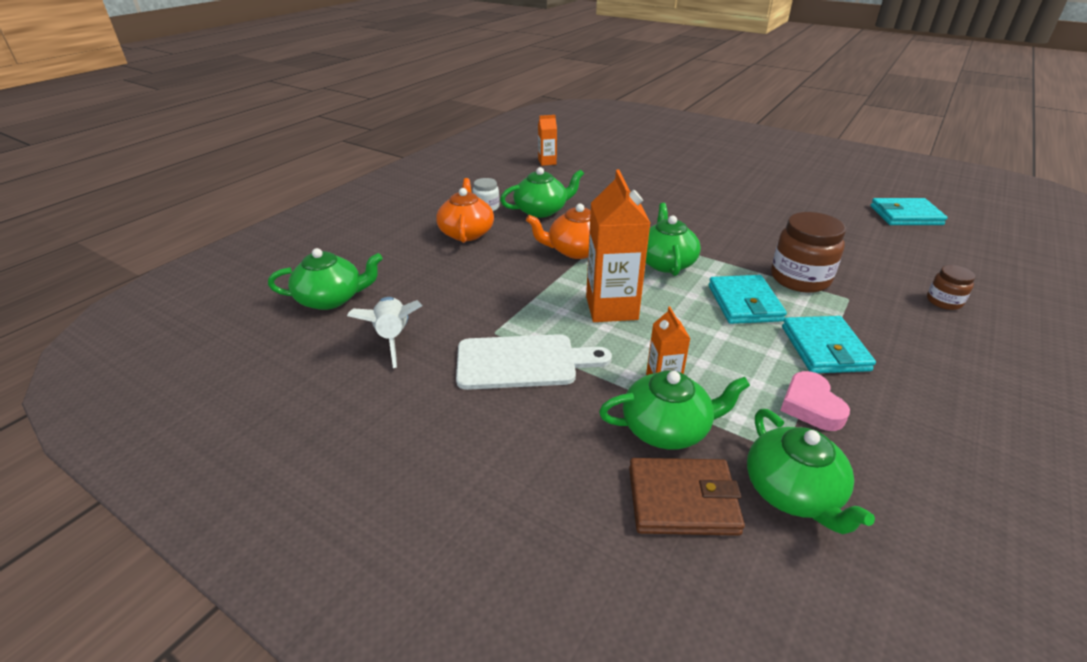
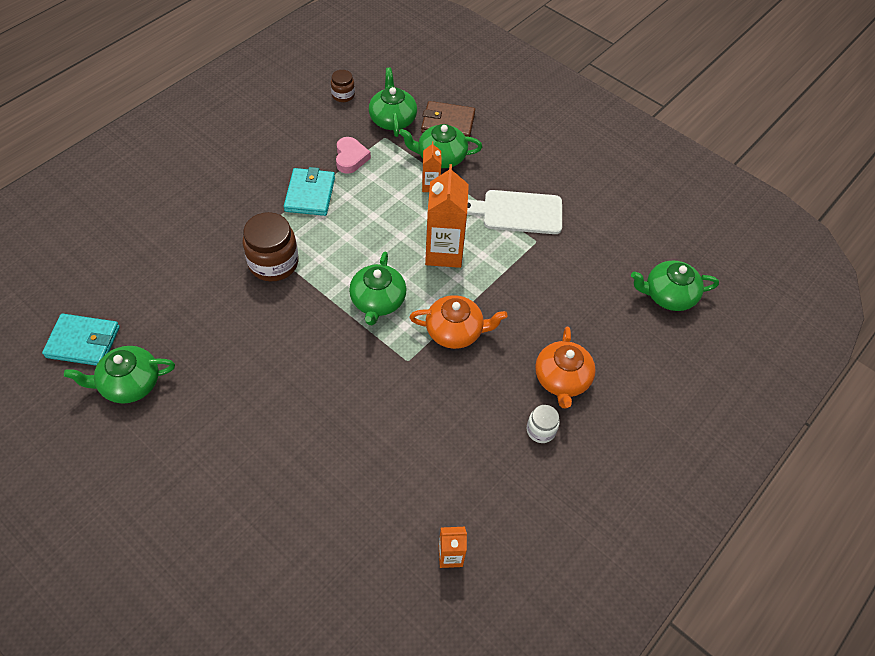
camera: 175 degrees left, 20 degrees up
white rocket [347,297,422,368] -> none
green teapot [500,167,584,218] -> green teapot moved to [64,346,175,404]
turquoise wallet [709,275,787,324] -> none
brown jar [927,265,975,310] -> brown jar moved to [331,70,355,102]

